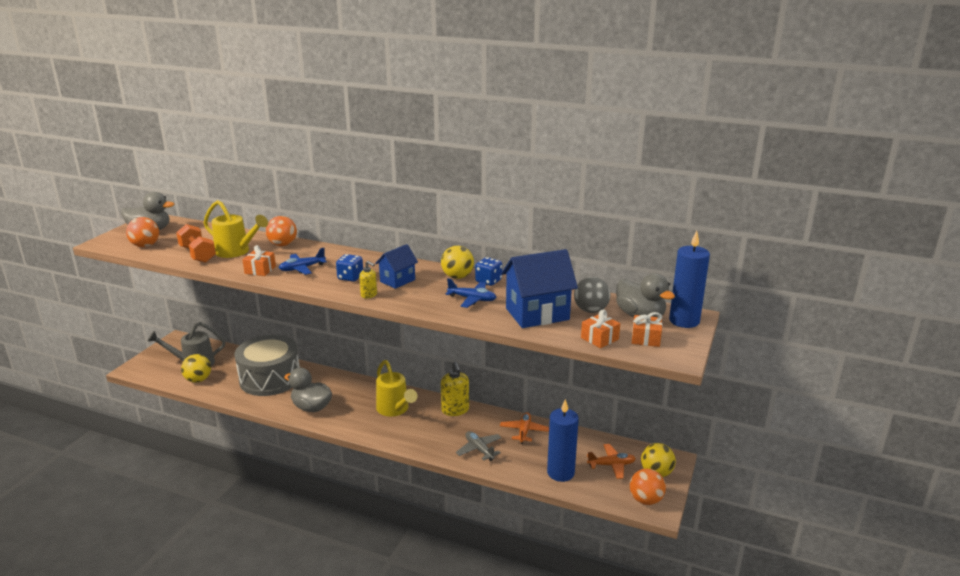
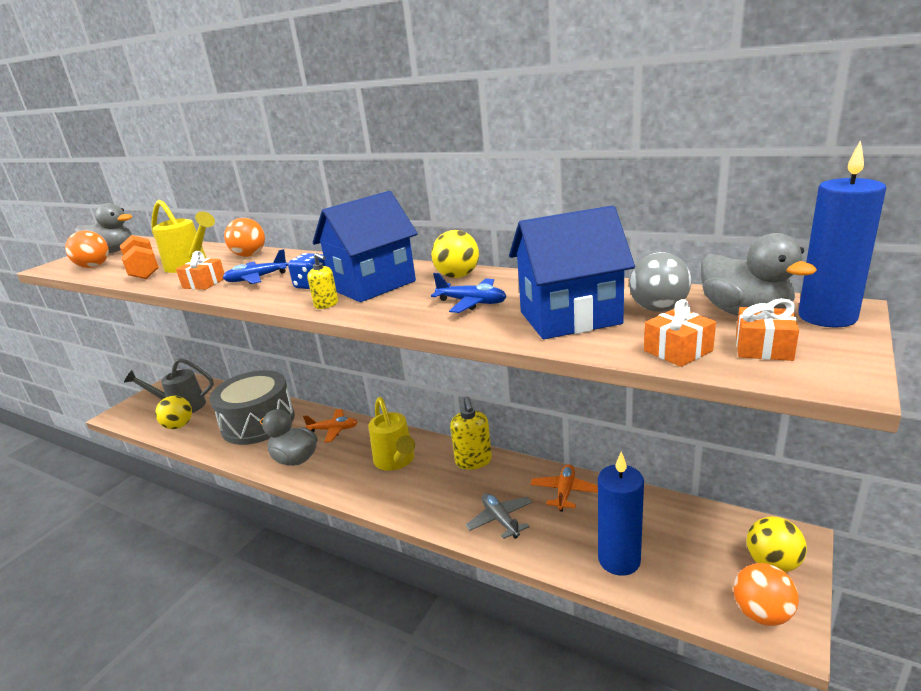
camera: 10 degrees right, 0 degrees up
blue house [375,244,418,289] -> blue house [313,191,418,302], size x1.74
blue dice [475,257,502,286] -> none
orange plane [587,444,636,479] -> orange plane moved to [303,409,358,442]

